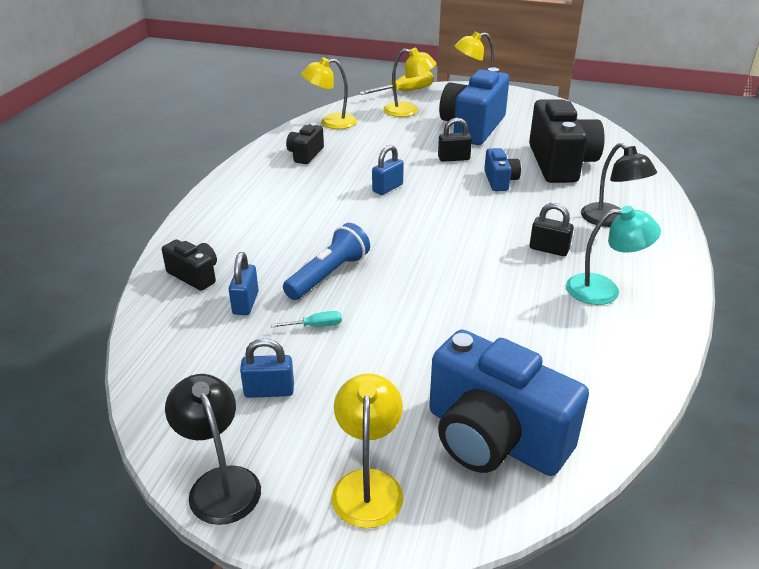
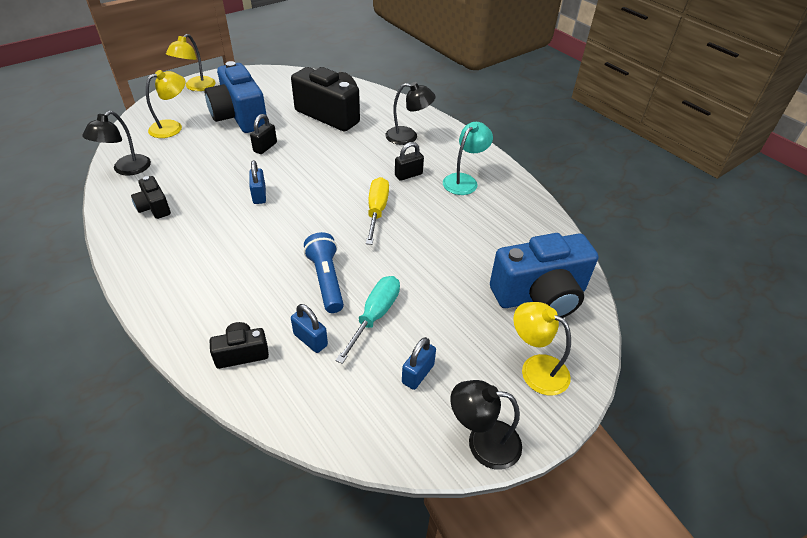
camera: 55 degrees left, 10 degrees up
turquoise screwdriver [271,311,342,328] -> turquoise screwdriver [336,276,400,364], size x1.99
yellow lamp [301,57,357,129] -> black lamp [82,111,151,176]
yellow screwdriver [359,71,434,95] -> yellow screwdriver moved to [366,177,389,245]
blue camera [484,148,521,191] -> none

